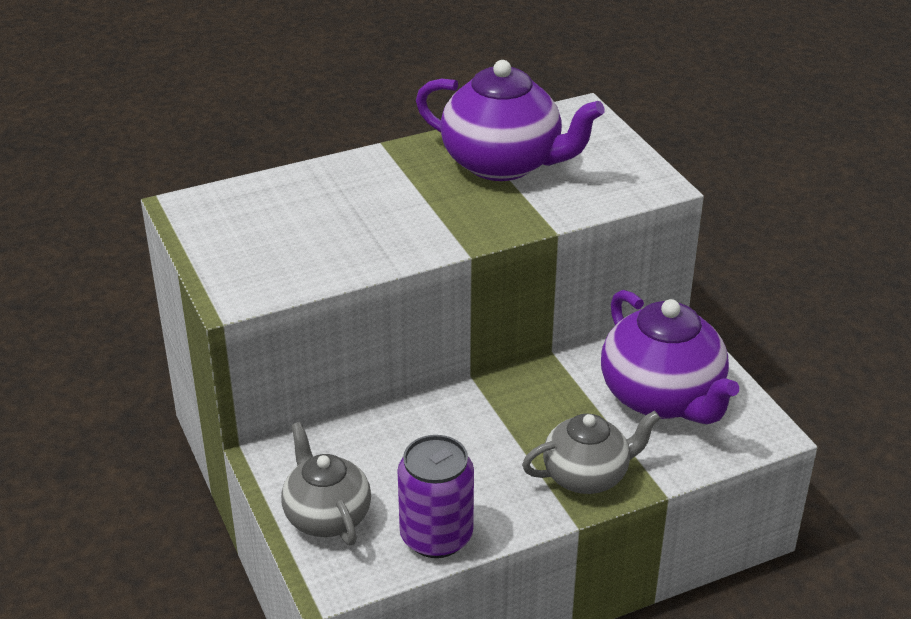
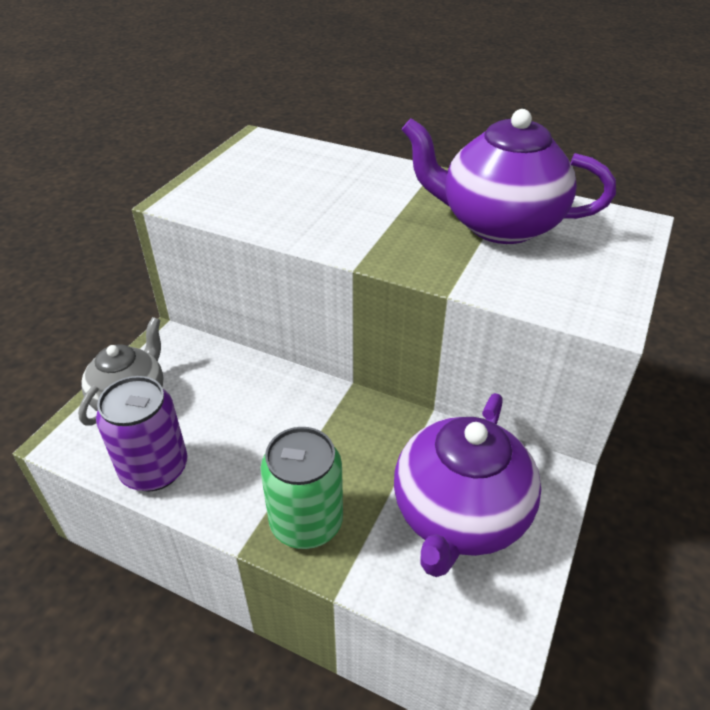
camera: 50 degrees right, 5 degrees up
purple teapot [416,60,605,181] -> purple teapot turned 120 degrees clockwise [402,109,616,244]
grey teapot [522,411,660,494] -> green can [260,427,343,549]

